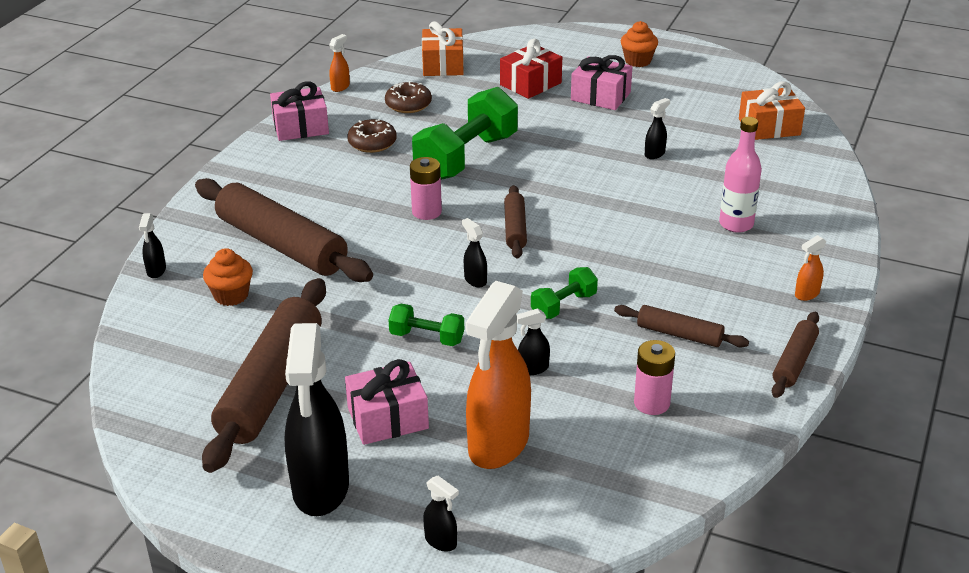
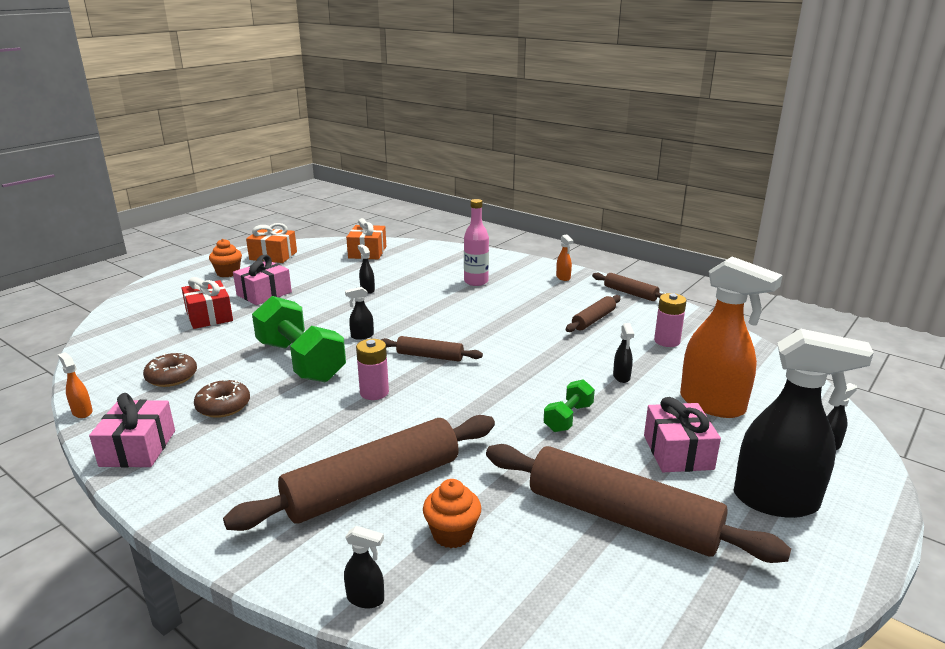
camera: 75 degrees left, 10 degrees down
orange gift [422,21,464,76] -> orange gift moved to [246,223,297,263]
black spray bottle [462,218,487,287] -> black spray bottle moved to [345,287,374,340]
green dumbbell [531,267,598,319] -> none

